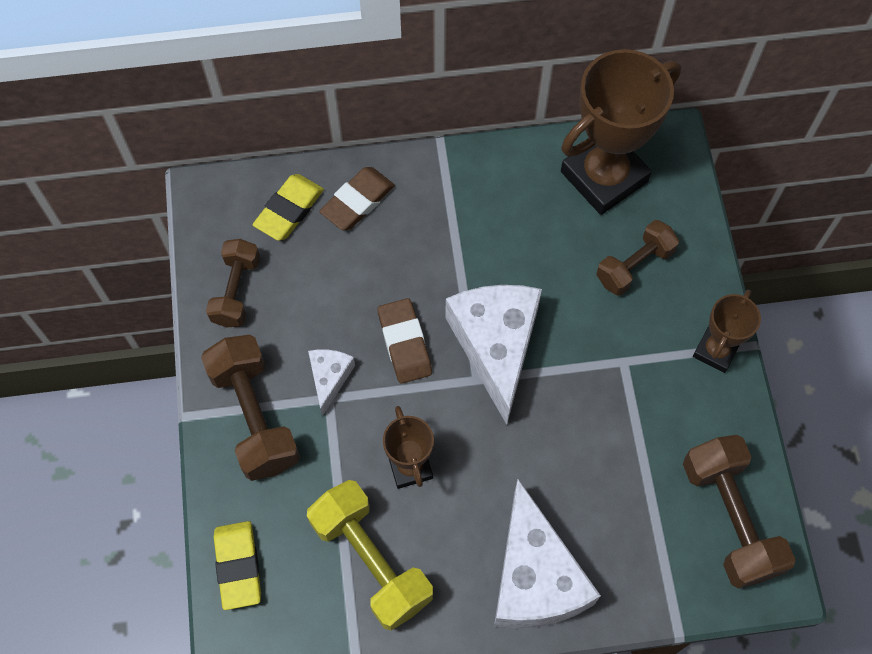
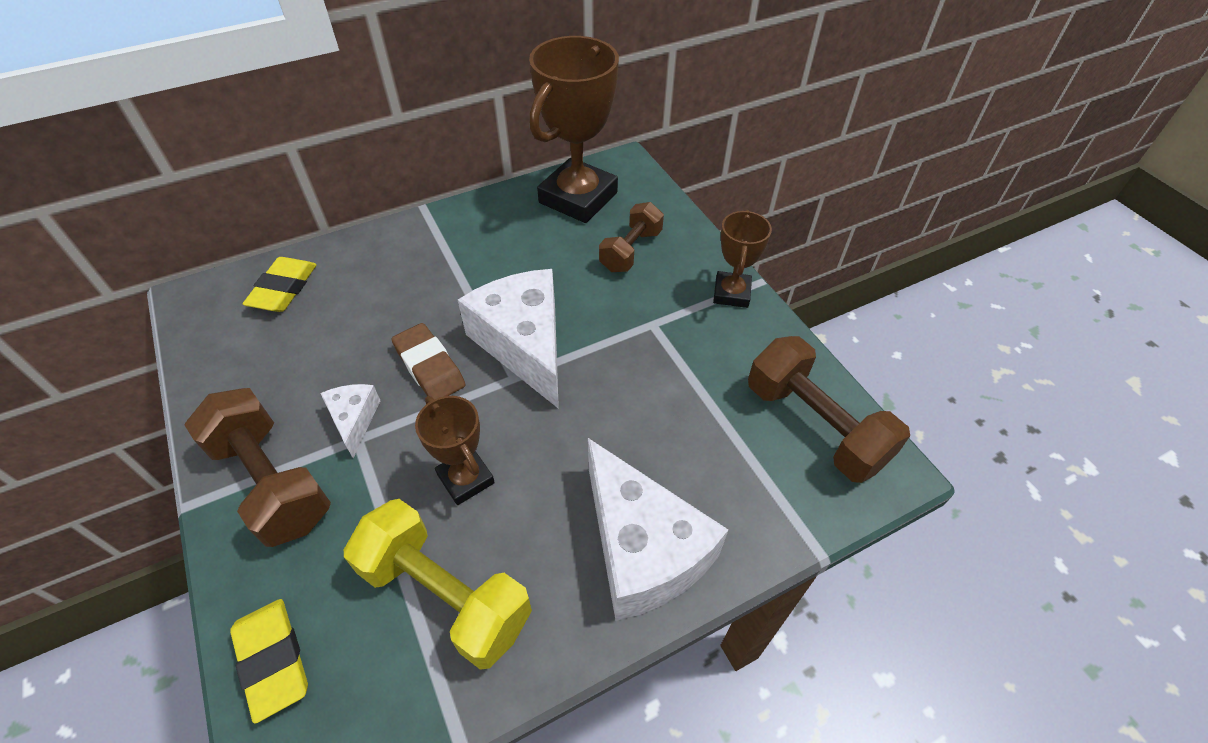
camera: 20 degrees left, 15 degrees down
brown dumbbell [206,239,260,327] -> none
brown eraser [319,167,395,230] -> none

